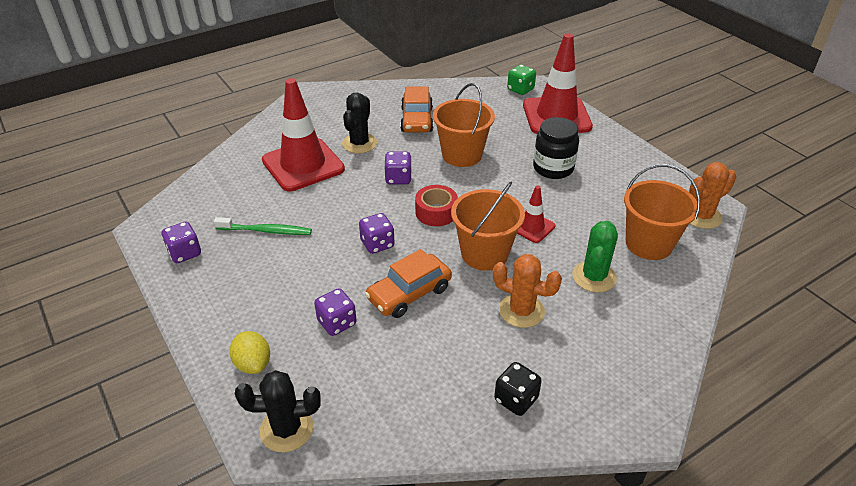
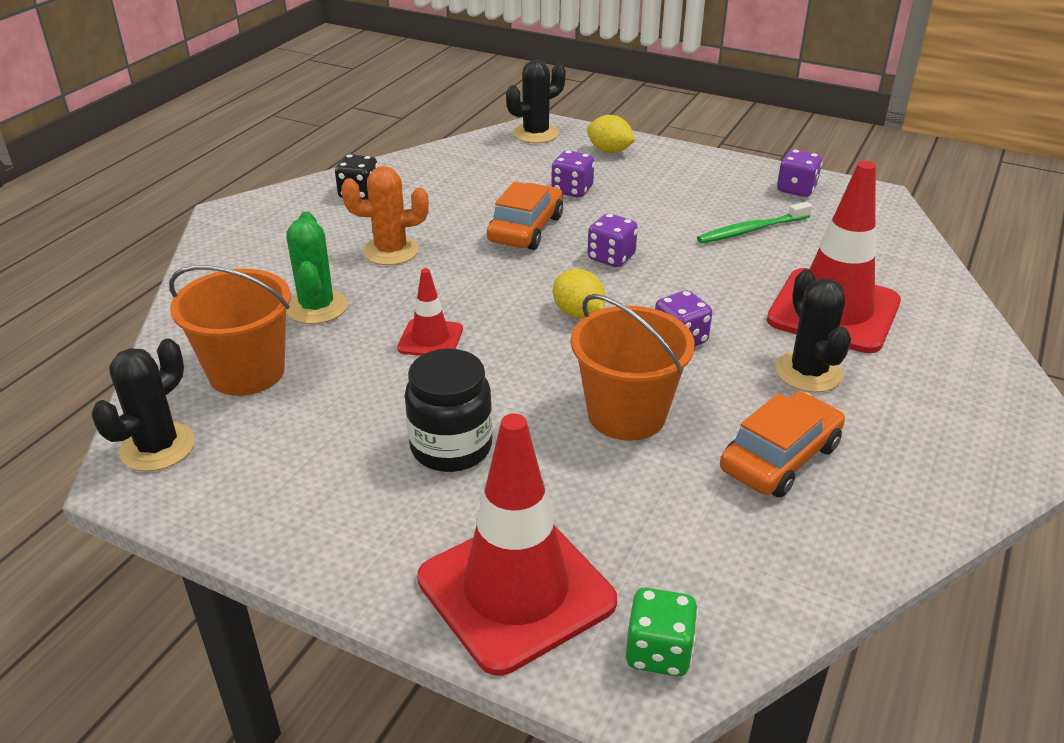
camera: 150 degrees right, 5 degrees down
orange car [400,87,434,132] -> orange car turned 75 degrees clockwise [720,392,845,497]
red tape [415,185,458,226] -> yellow lemon [553,269,605,319]
orange bucket [451,182,525,271] -> none
orange cactus [689,162,736,229] -> black cactus [91,339,195,472]

